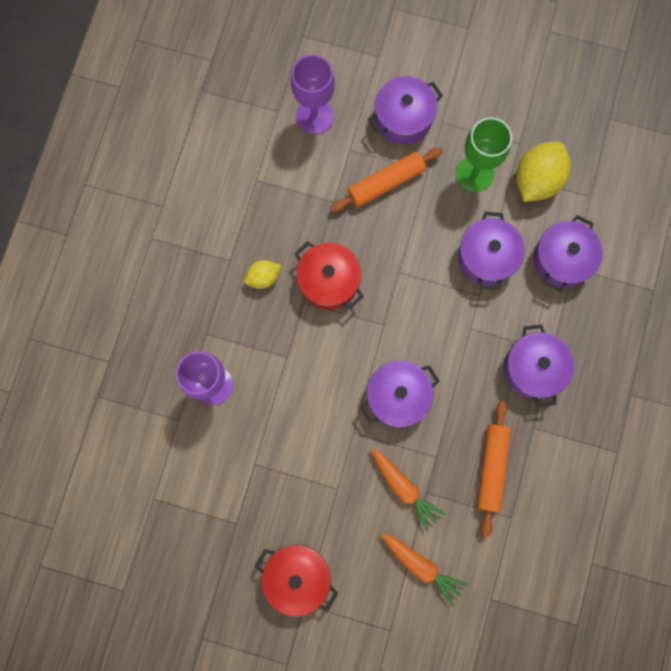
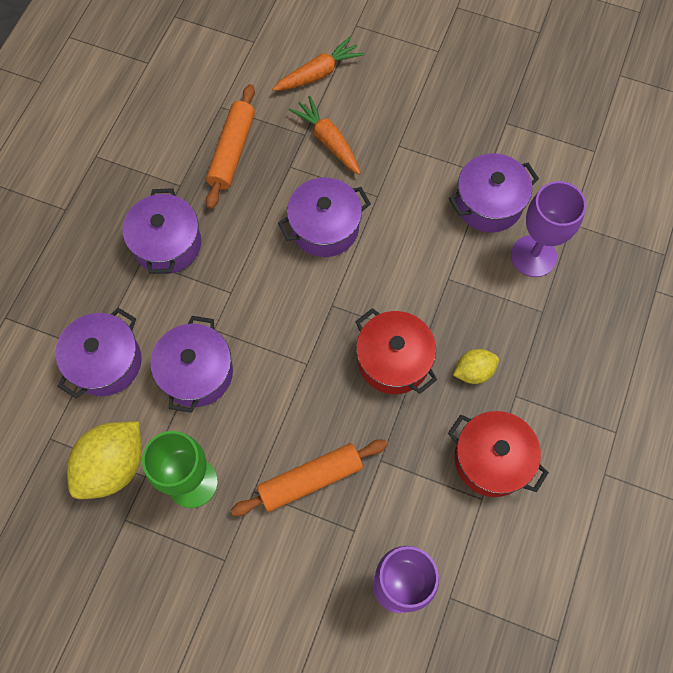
camera: 175 degrees left, 10 degrees down
red pot [255,545,338,617] -> red pot moved to [448,411,549,497]
purple pot [368,76,443,144] -> purple pot moved to [449,153,539,232]
orange carrot [381,533,468,606] -> orange carrot turned 105 degrees clockwise [272,37,364,91]

